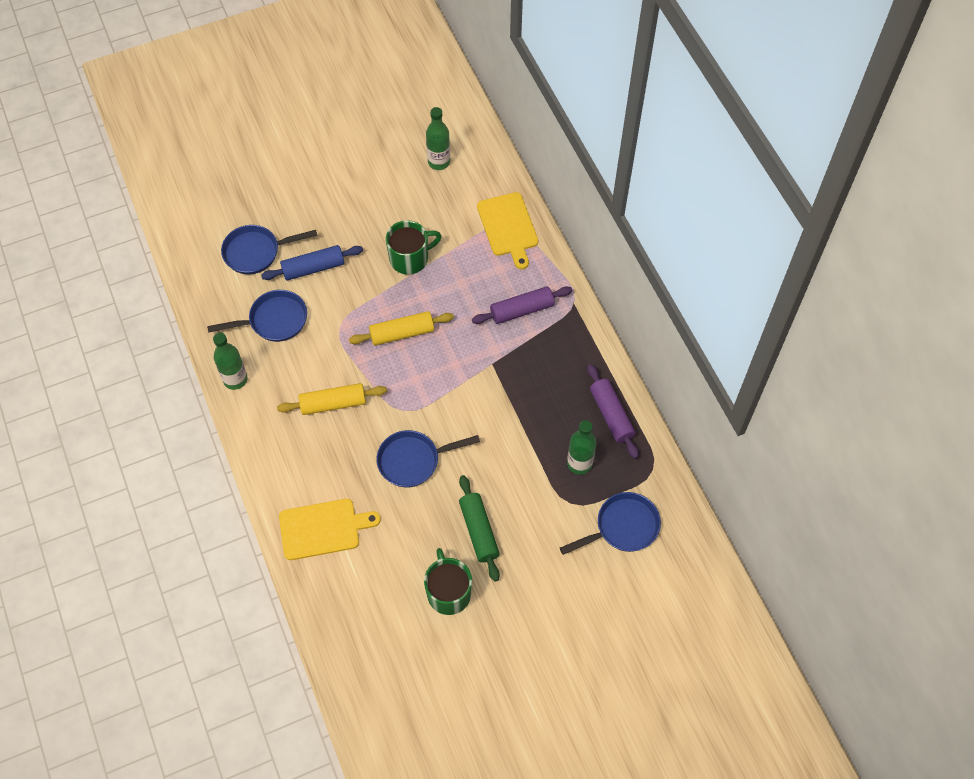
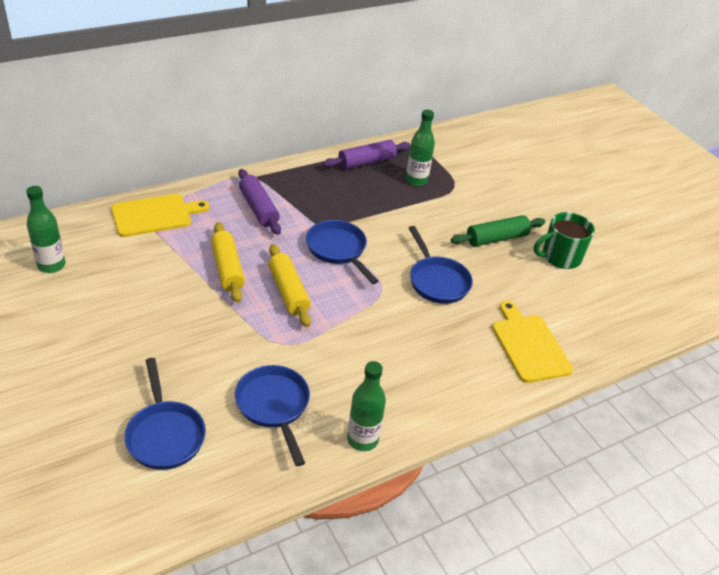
camera: 100 degrees left, 20 degrees down
blue rolling pin [261,245,363,281] -> none
yellow rolling pin [277,383,387,415] -> yellow rolling pin moved to [211,222,245,303]
green mug [386,220,441,275] -> none
blue pan [560,492,661,555] -> blue pan moved to [306,220,378,284]

